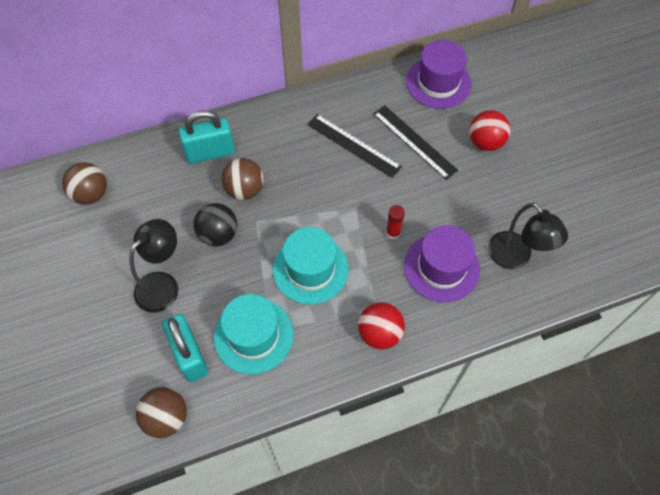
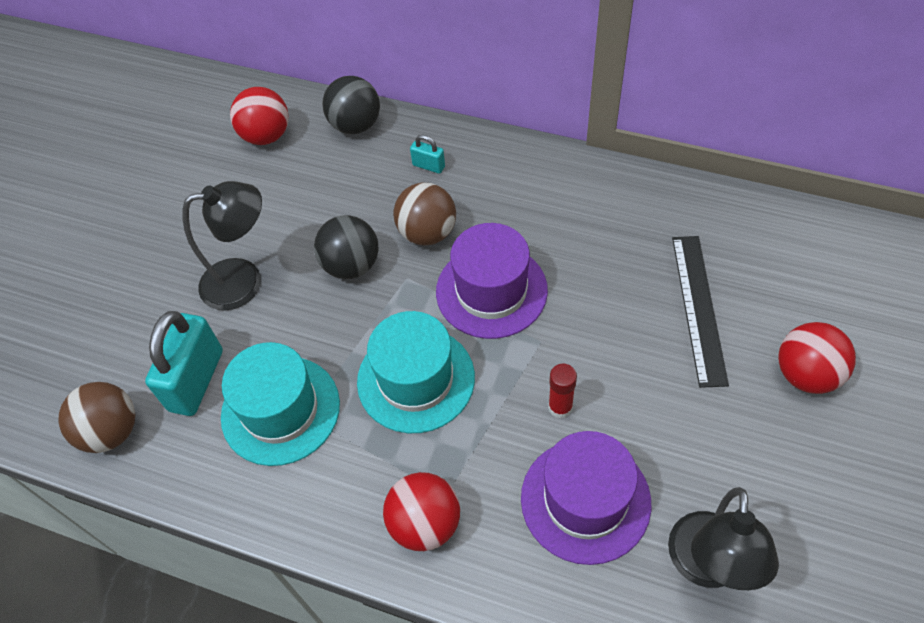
camera: 45 degrees right, 5 degrees down
brown ball [62,162,107,205] -> red ball [230,87,289,145]
turquoise padlock [179,110,235,164] -> turquoise padlock [410,135,445,174], size x0.46
black ruler [307,114,402,178] -> none
purple hat [406,40,471,109] -> purple hat moved to [436,223,548,339]
none -> black ball [322,76,380,134]

